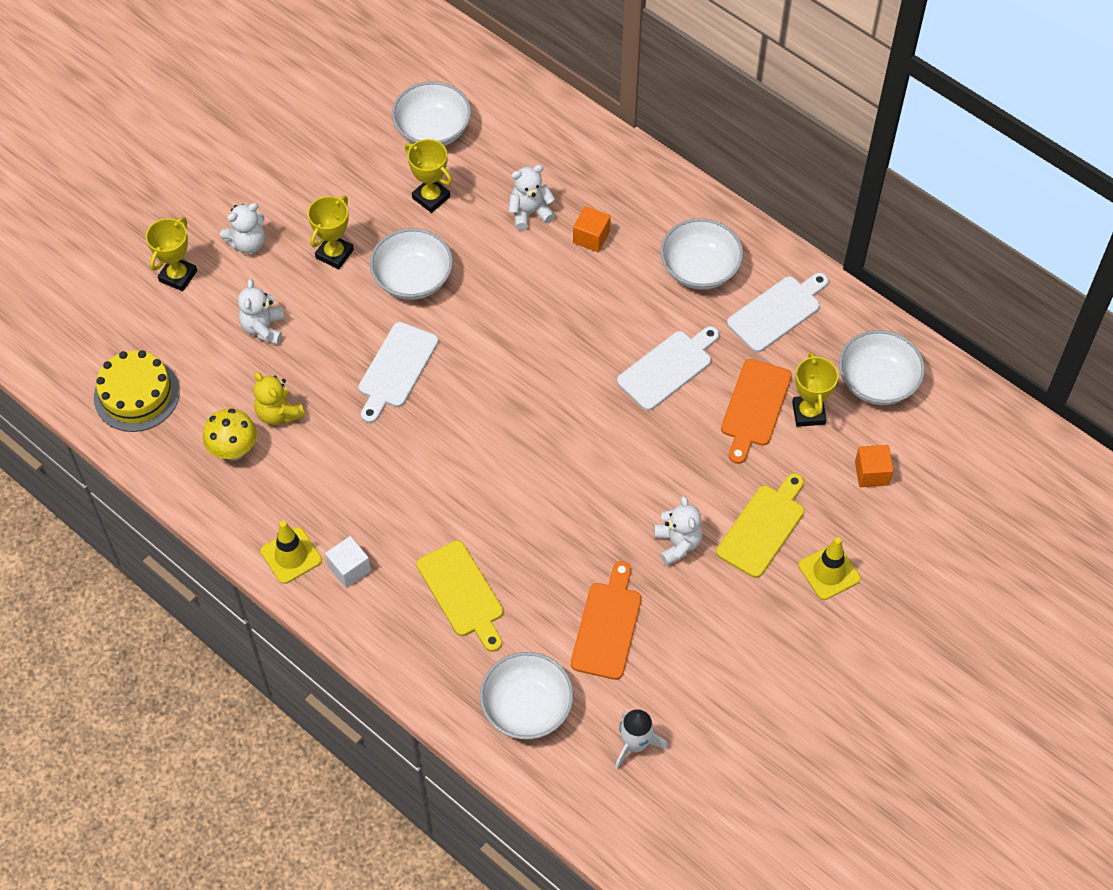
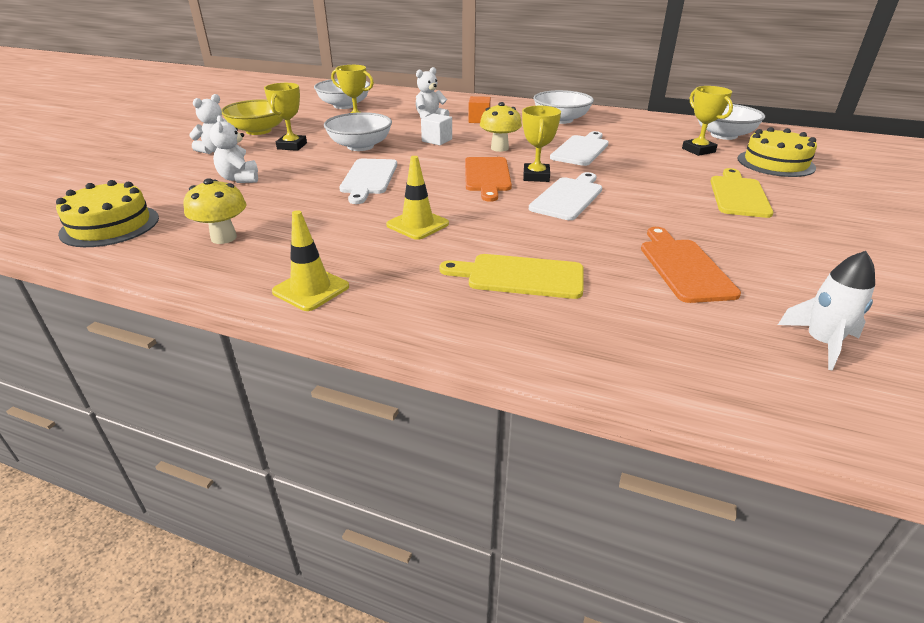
camera: 20 degrees left, 25 degrees down
yellow trophy [146,217,197,291] -> yellow trophy moved to [522,106,561,182]
yellow teddy bear [254,372,305,425] -> none
white cube [325,536,371,588] -> white cube moved to [421,113,452,145]
yellow cutting board [417,540,503,652] -> yellow cutting board turned 150 degrees clockwise [440,254,584,299]
white bowl [480,652,573,739] -> none
white teddy bear [654,496,703,566] -> none
orange cutting board [721,359,792,464] -> orange cutting board moved to [465,157,512,202]
white cutting board [727,273,829,352] -> white cutting board moved to [529,172,602,220]
yellow traffic cone [798,537,861,600] -> yellow traffic cone moved to [386,156,449,240]
orange cube [855,445,894,487] -> yellow cake [738,127,817,177]
none -> yellow bowl [222,99,283,135]
none -> yellow mushroom [480,102,522,152]

